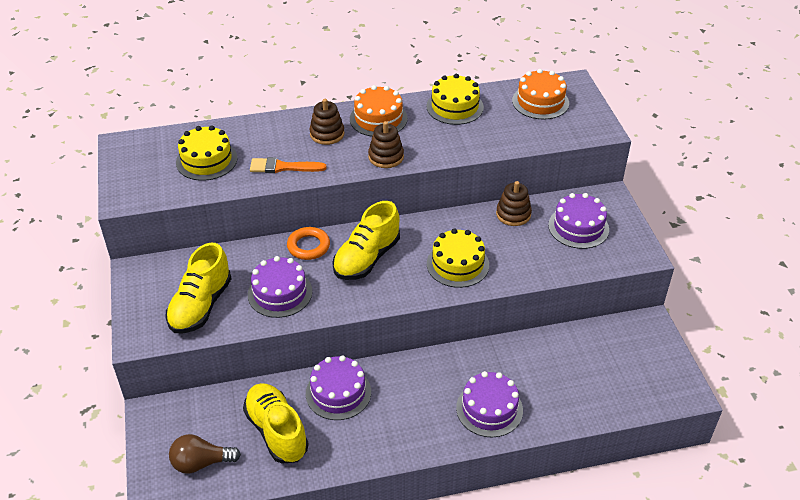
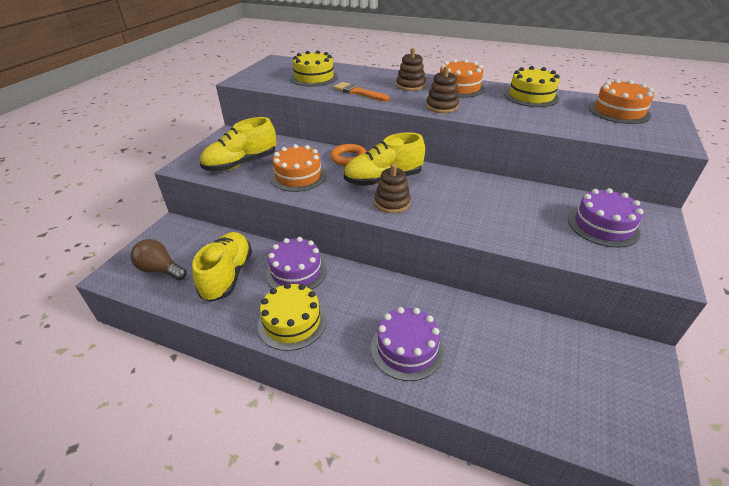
camera: 35 degrees right, 5 degrees down
purple cake [248,256,312,318] -> orange cake [270,144,327,192]
yellow cake [427,228,489,288] -> yellow cake moved to [258,283,327,351]
brown stacking toy [496,181,532,226] -> brown stacking toy moved to [375,164,411,213]

